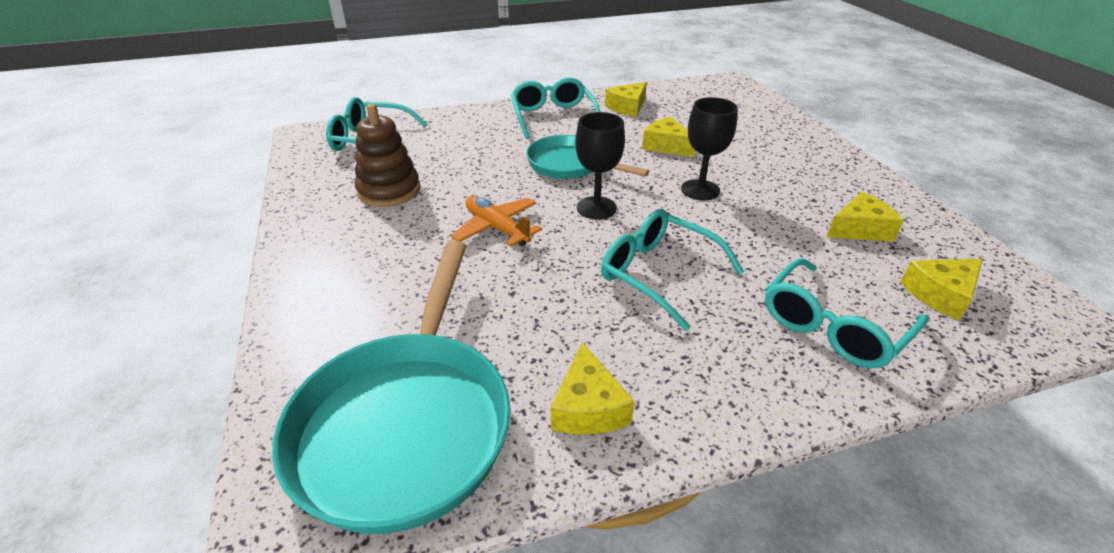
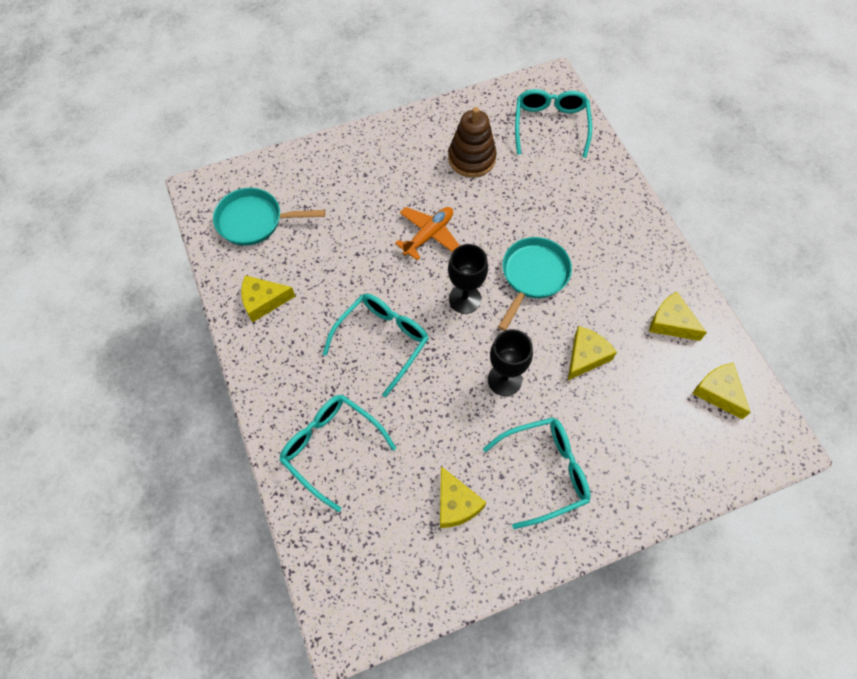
camera: 85 degrees right, 25 degrees up
turquoise pan [272,241,511,534] -> turquoise pan [213,188,325,246], size x0.60
turquoise glasses [511,77,600,139] -> turquoise glasses moved to [483,417,591,529]
yellow cheese [900,259,983,320] -> yellow cheese moved to [692,363,751,419]

